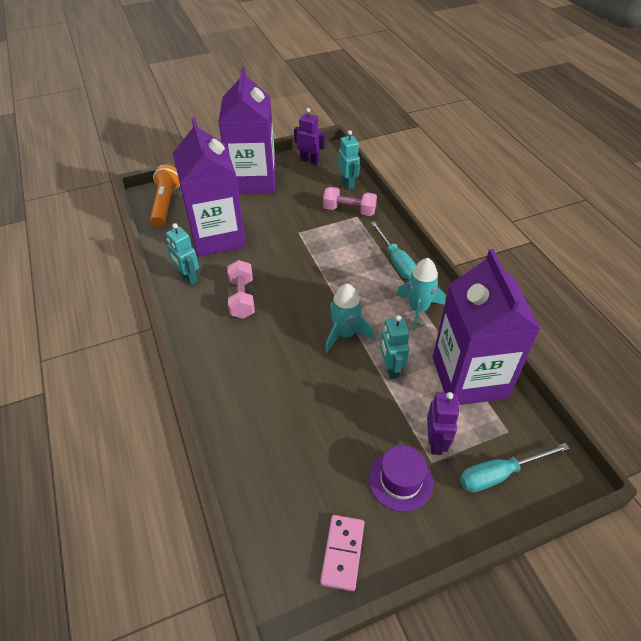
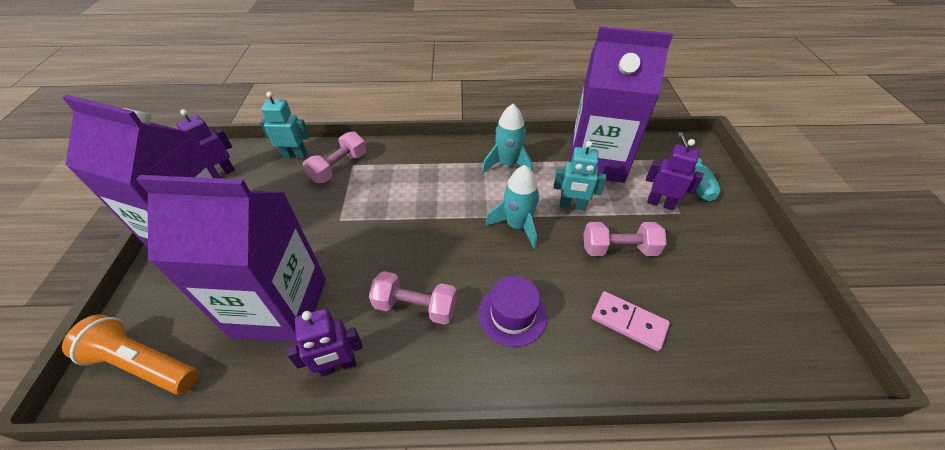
camera: 70 degrees left, 0 degrees up
turquoise robot [166,223,199,285] -> purple robot [287,309,362,376]
pink domino [320,515,364,592] -> pink domino moved to [592,291,670,351]
purple hat [369,445,434,512] -> purple hat moved to [478,276,547,347]
turquoise screwdriver [370,221,416,280] -> none
none -> pink dumbbell [584,222,667,256]

